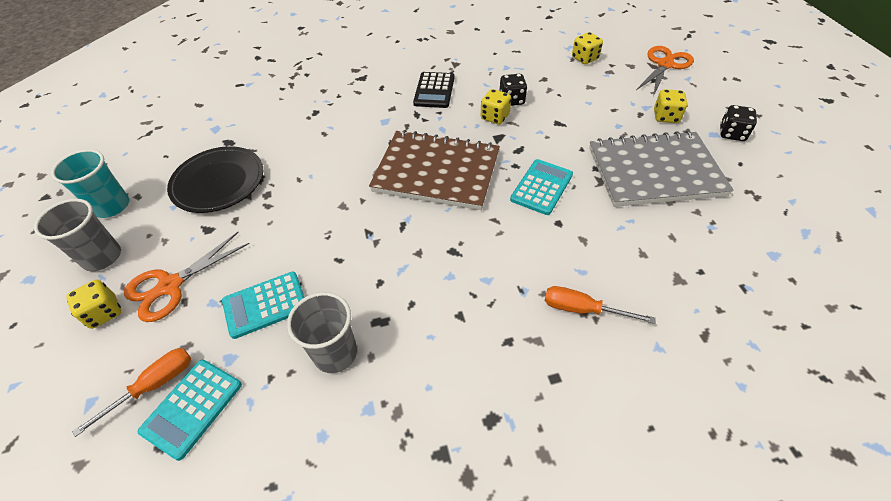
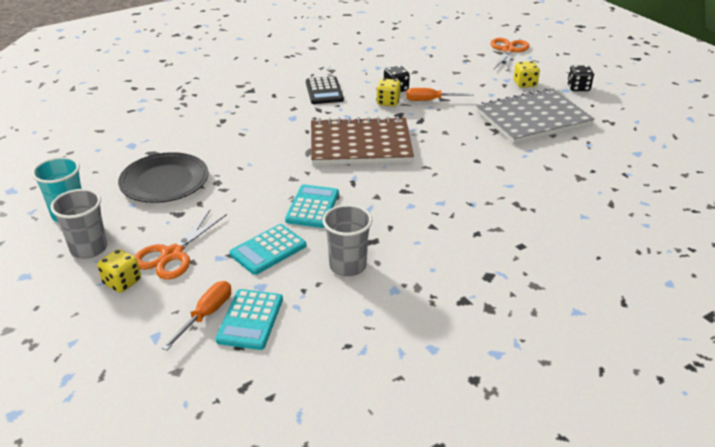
camera: 20 degrees left, 15 degrees down
turquoise calculator [510,159,573,215] -> turquoise calculator moved to [285,184,339,228]
orange screwdriver [545,286,656,324] -> orange screwdriver moved to [406,88,474,101]
yellow dice [572,32,603,64] -> none

